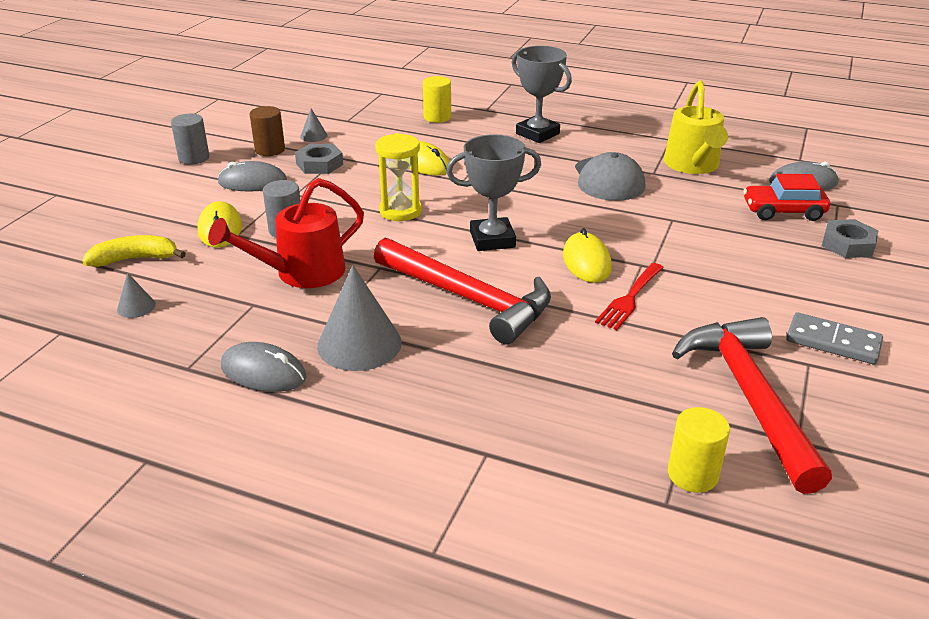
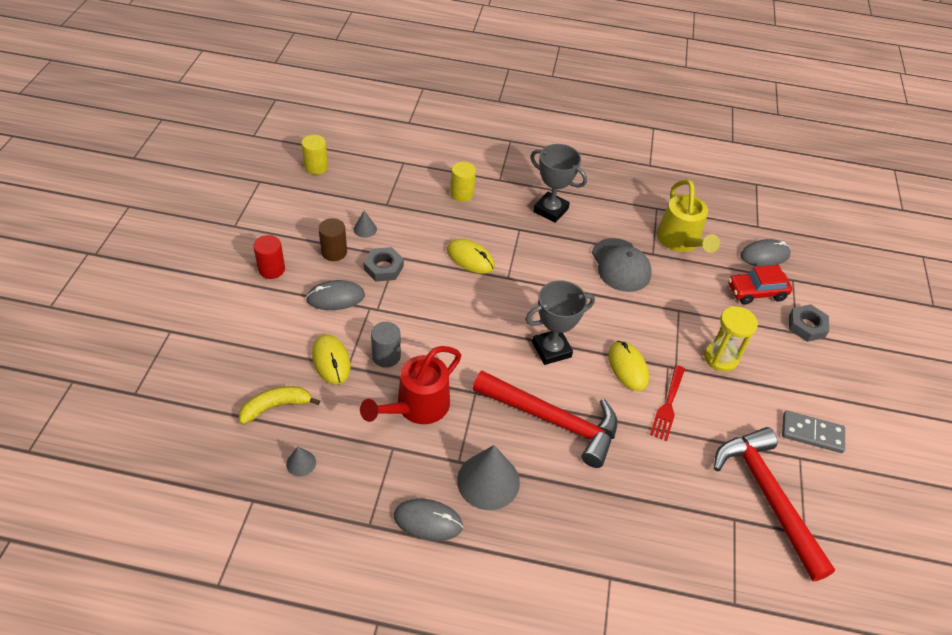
camera: 15 degrees left, 15 degrees up
grey cylinder [171,114,209,164] -> red cylinder [253,235,285,279]
yellow hourglass [375,133,422,221] -> yellow hourglass moved to [704,306,758,372]
yellow cylinder [668,407,730,493] -> yellow cylinder moved to [301,135,328,175]

